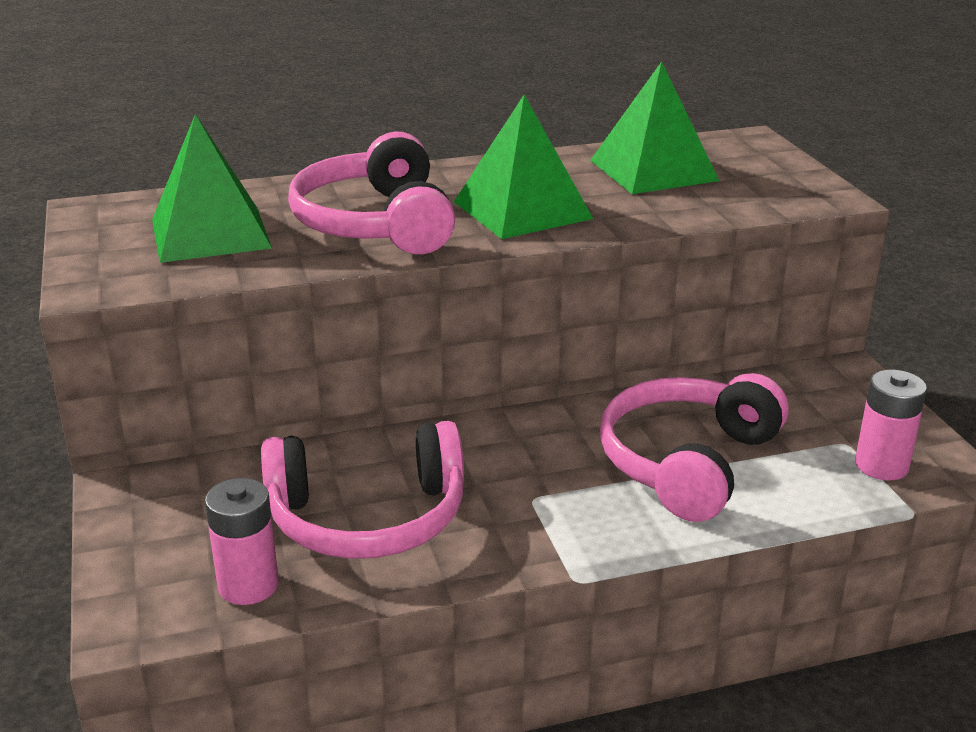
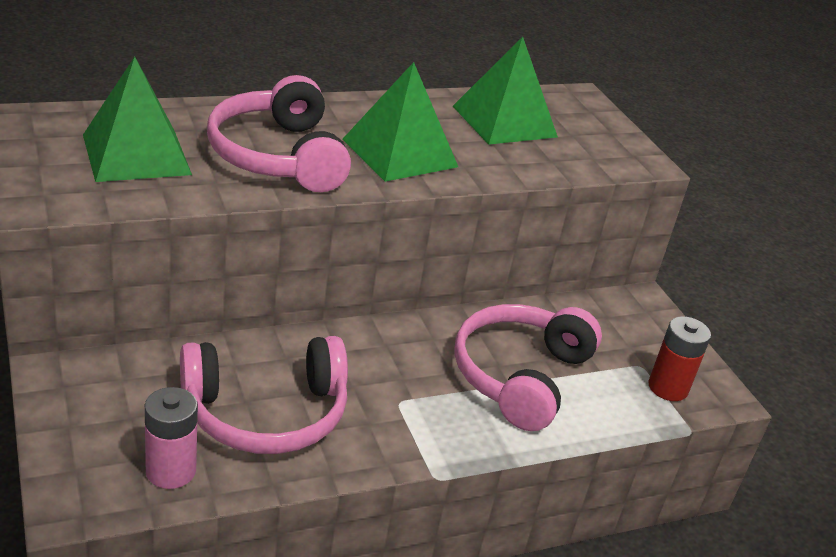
camera: 10 degrees left, 5 degrees up
pink battery [855,370,927,480] -> red battery [648,316,711,401]

